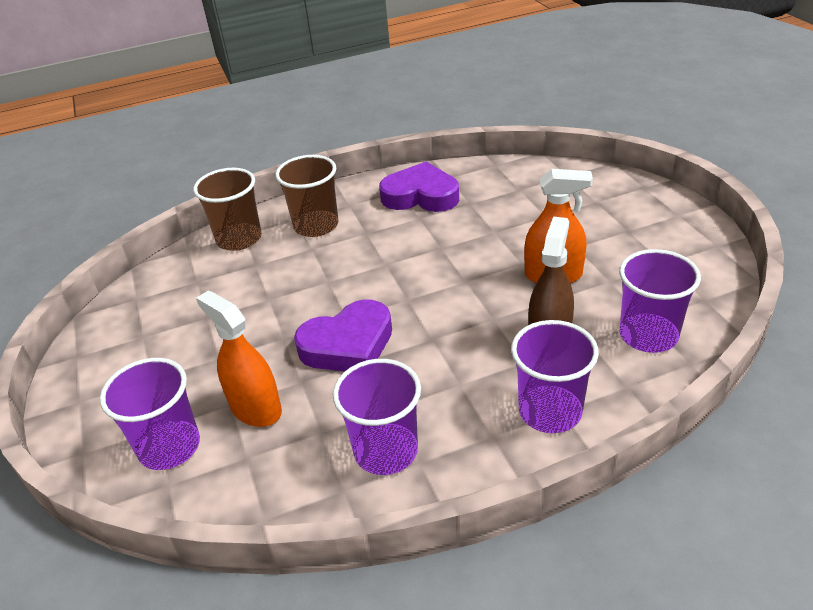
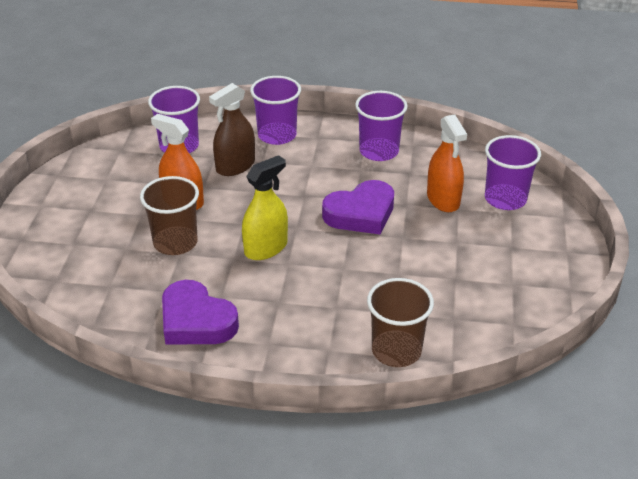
camera: 155 degrees left, 0 degrees up
brown cup [275,155,339,237] -> brown cup moved to [140,176,199,255]
purple heart [294,299,392,371] -> purple heart turned 150 degrees clockwise [322,180,394,235]
none -> yellow spray bottle [242,155,288,260]

